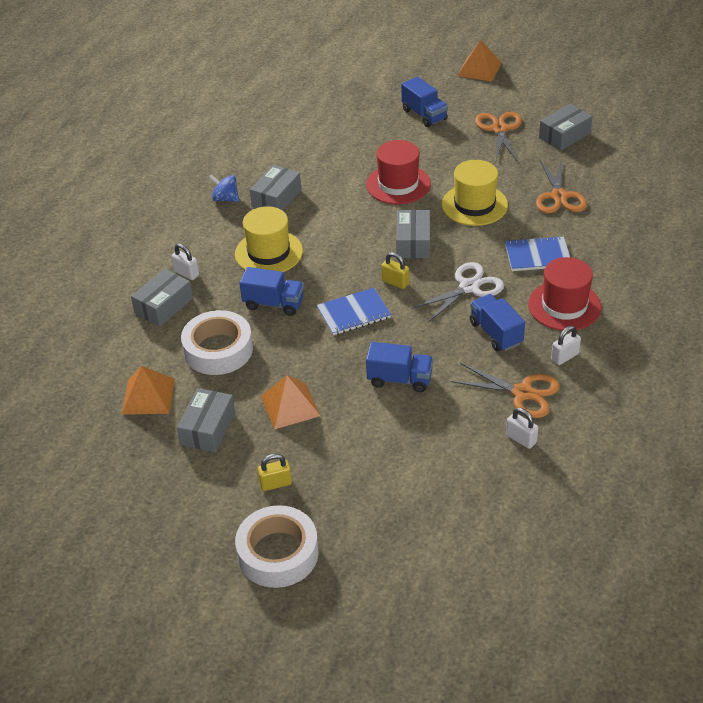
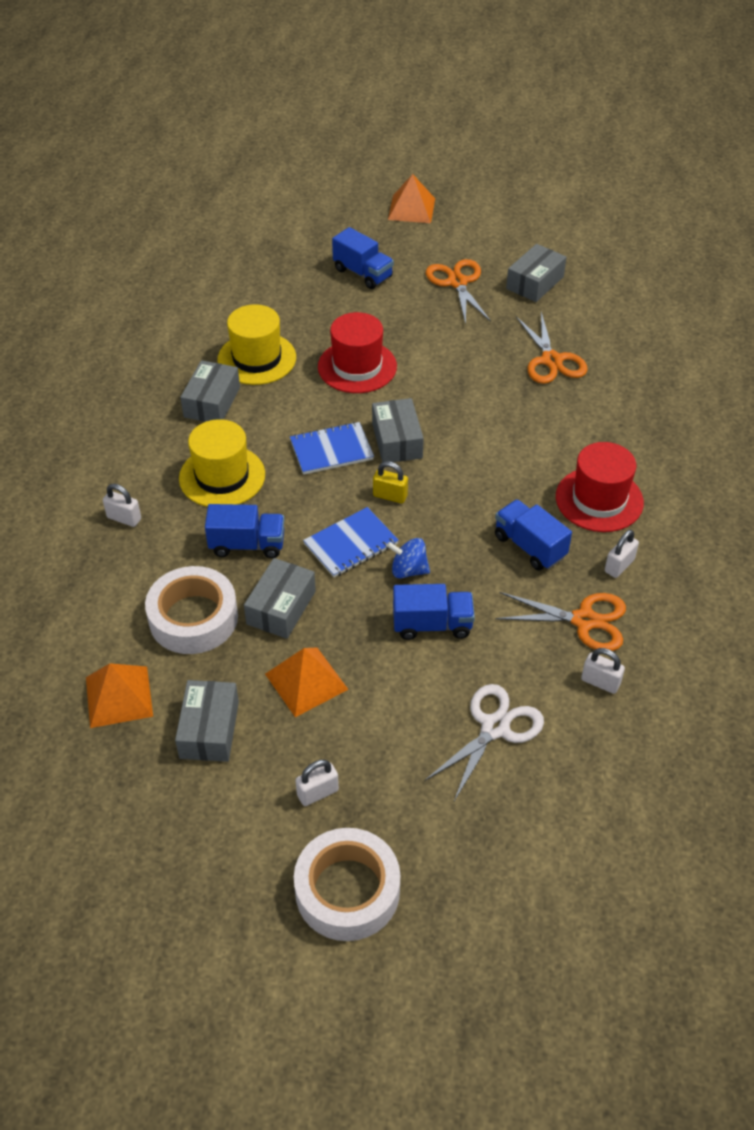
camera: 15 degrees left, 5 degrees up
grey box [131,269,193,327] -> grey box moved to [244,558,316,639]
blue spinning top [209,174,239,202] -> blue spinning top moved to [386,538,430,579]
yellow padlock [257,454,292,491] -> white padlock [295,760,339,806]
white scissors [411,262,504,322] -> white scissors moved to [424,684,544,801]
yellow hat [442,160,508,226] -> yellow hat moved to [217,304,296,385]
blue notebook [505,236,570,271] -> blue notebook moved to [290,422,374,475]

